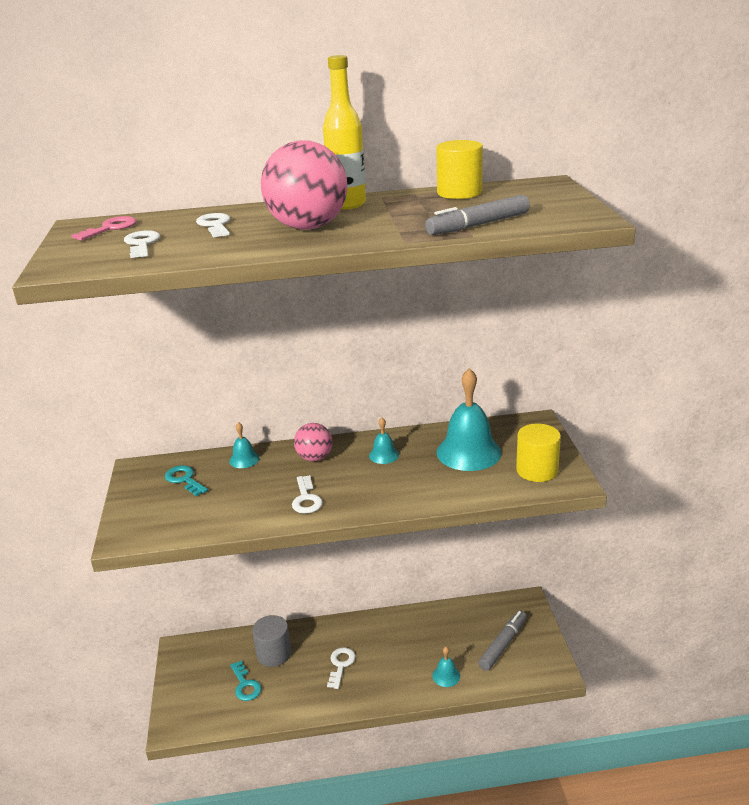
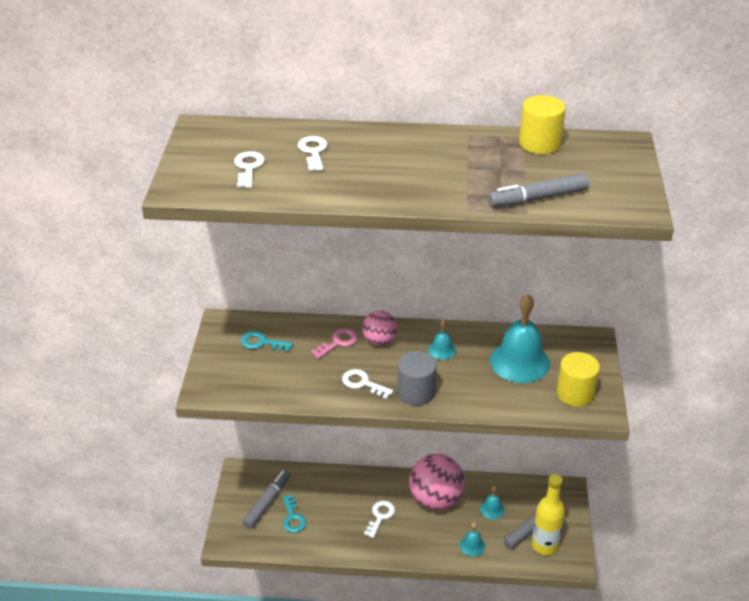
camera: 10 degrees right, 10 degrees up
pink key [71,216,137,241] -> pink key moved to [311,328,358,359]
turquoise key [165,465,208,496] -> turquoise key turned 45 degrees counterclockwise [241,331,293,352]
turquoise bell [229,422,259,468] -> turquoise bell moved to [480,486,505,519]
grey cylinder [252,615,291,667] -> grey cylinder moved to [397,351,437,406]
pink ball [261,140,347,230] -> pink ball moved to [409,454,465,510]
white key [292,475,322,514] -> white key turned 120 degrees clockwise [342,369,394,399]
yellow bottle [323,55,366,209] -> yellow bottle moved to [532,474,565,555]
none -> grey marker [243,469,290,529]

